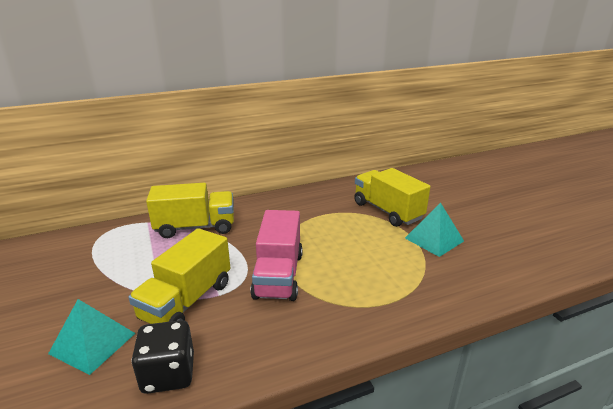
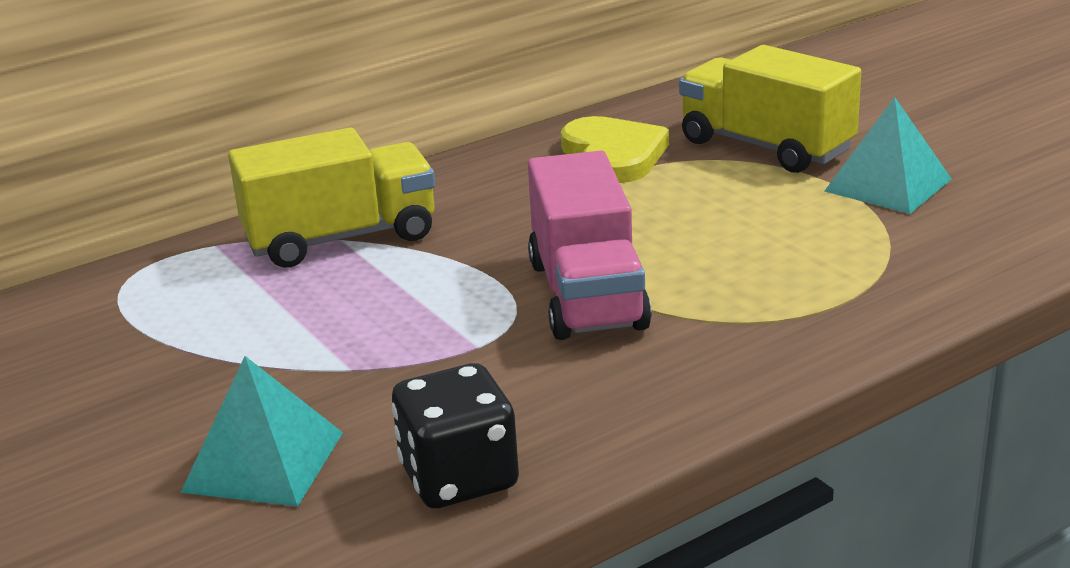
camera: 10 degrees left, 0 degrees up
yellow truck [128,228,231,324] -> none
none -> yellow heart [561,116,669,183]

